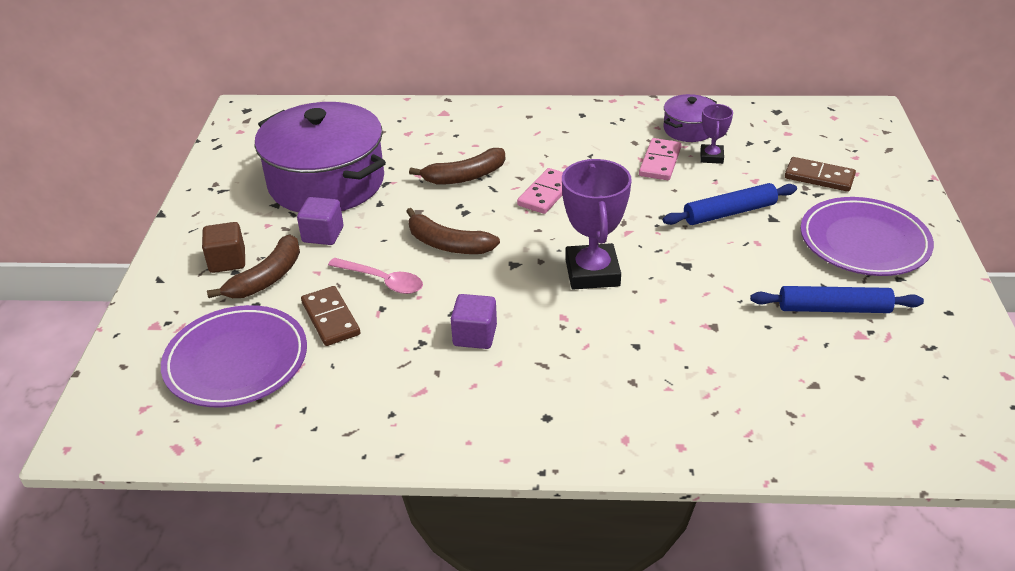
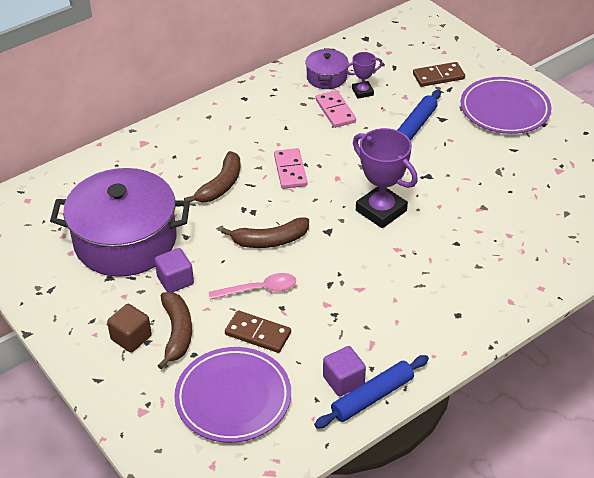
camera: 40 degrees left, 5 degrees up
purple cube [451,294,497,349] -> purple cube moved to [323,346,366,396]
purple trophy [700,104,733,164] -> purple trophy turned 75 degrees counterclockwise [345,52,383,99]
blue rolling pin [750,286,924,313] -> blue rolling pin moved to [314,355,429,429]

